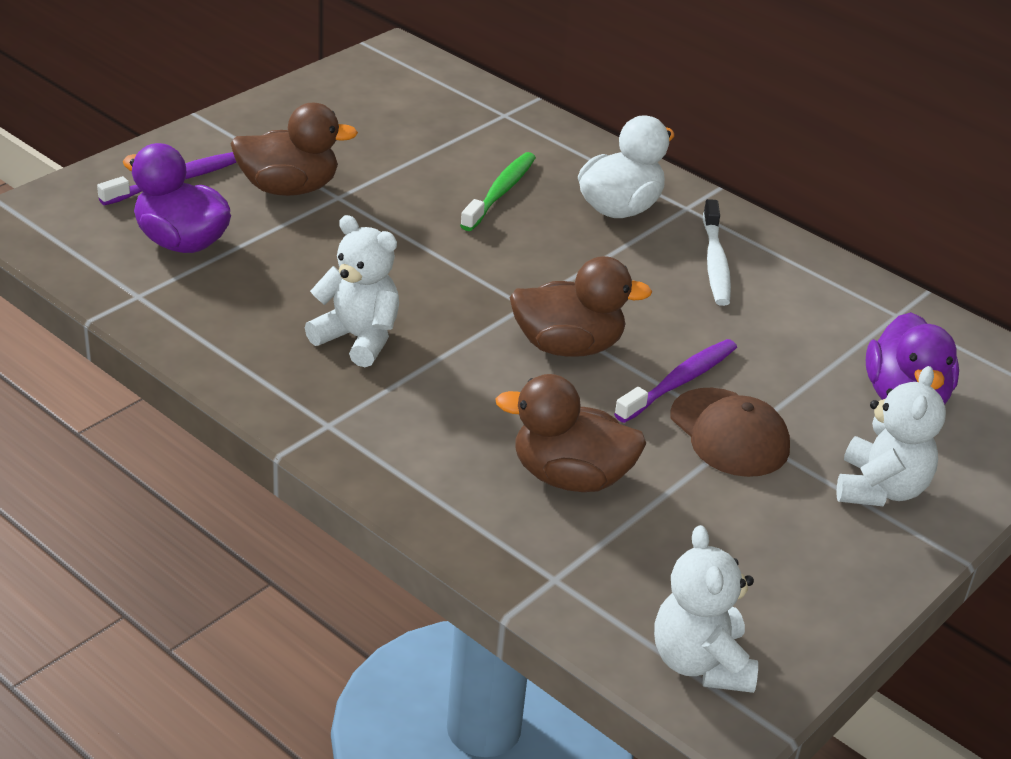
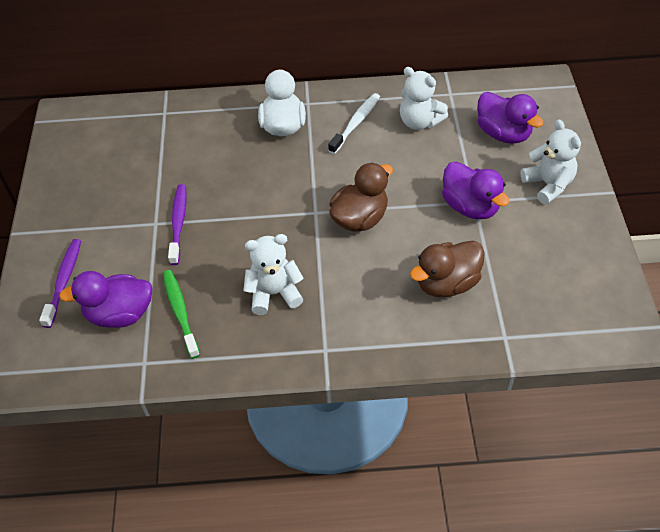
camera: 40 degrees left, 15 degrees up
brown duck [231,103,358,196] -> none
green toothbrush [460,152,536,231] -> green toothbrush moved to [163,270,200,359]
purple toothbrush [614,339,737,423] -> purple toothbrush moved to [168,184,187,265]
white teddy bear [654,525,758,693] -> white teddy bear moved to [400,67,448,130]
brown cap [670,388,790,477] -> purple duck [442,161,509,219]
white toothbrush [703,199,731,306] -> white toothbrush turned 105 degrees counterclockwise [328,93,380,154]

